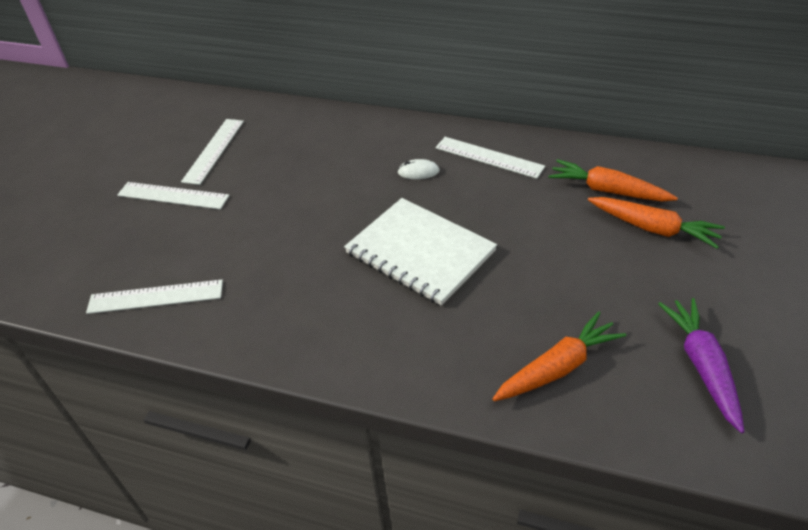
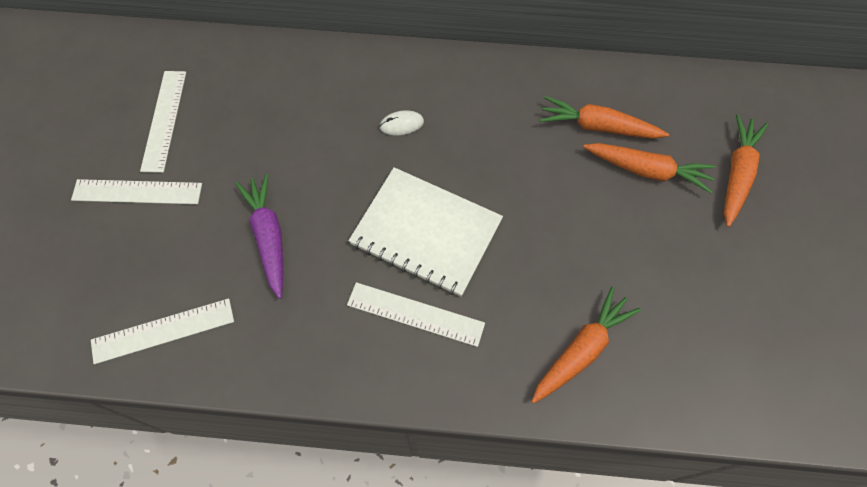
camera: 15 degrees left, 20 degrees up
white ruler [435,137,545,179] -> white ruler moved to [347,282,485,347]
purple carrot [658,298,745,433] -> purple carrot moved to [236,174,283,299]
none -> orange carrot [724,115,768,227]

